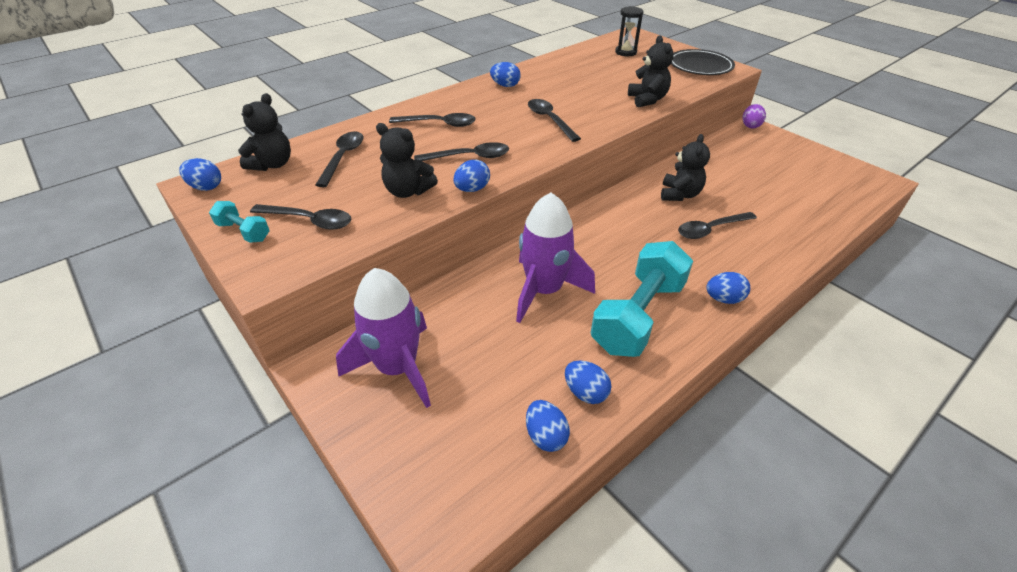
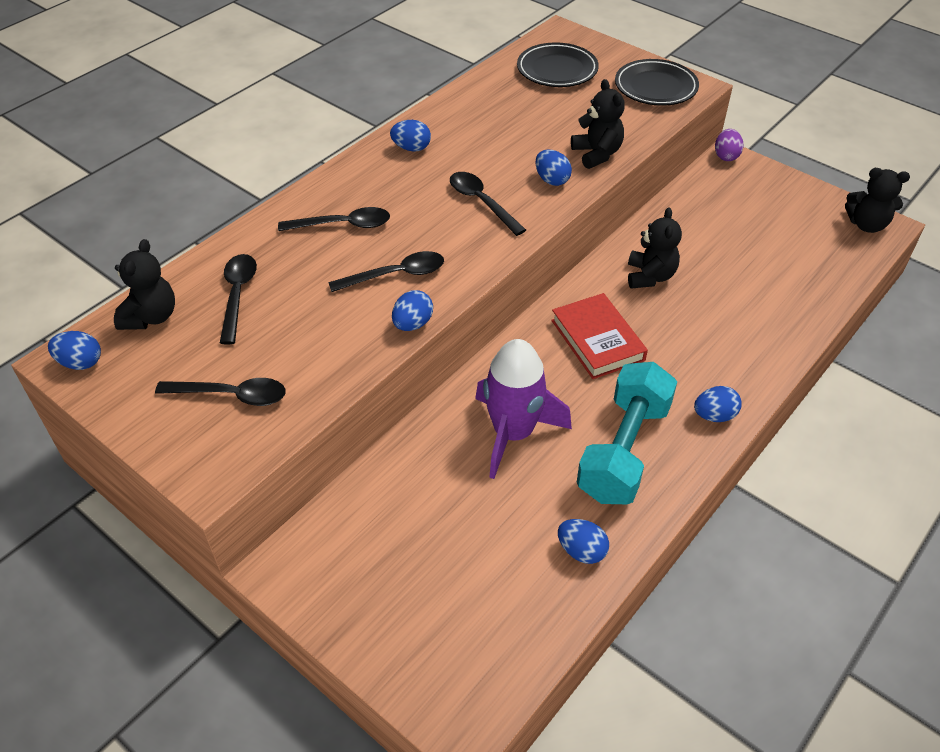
camera: 10 degrees left, 5 degrees up
turquoise dumbbell [209,201,270,243] -> none
purple rocket [336,268,431,408] -> none
black teddy bear [376,123,438,198] -> black teddy bear moved to [845,168,910,233]
blue egg [526,400,570,452] -> blue egg moved to [535,150,572,186]
black hourglass [615,6,644,56] -> black plate [517,42,599,87]
black spoon [678,212,757,239] -> none
none -> red book [551,293,648,379]

